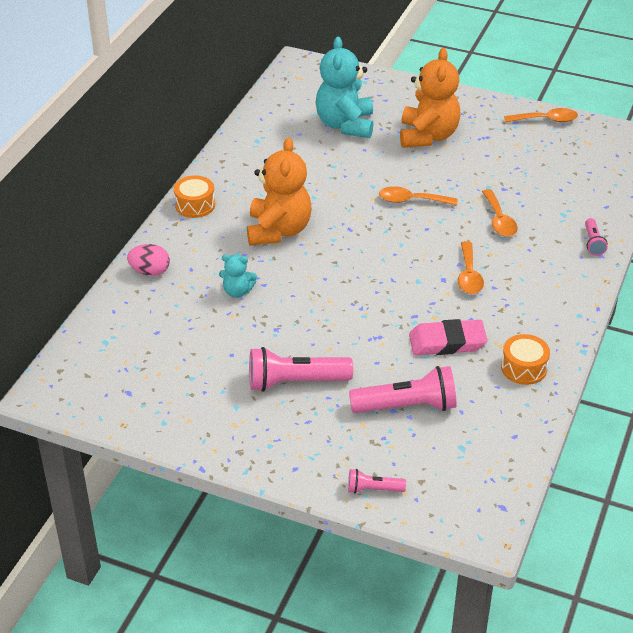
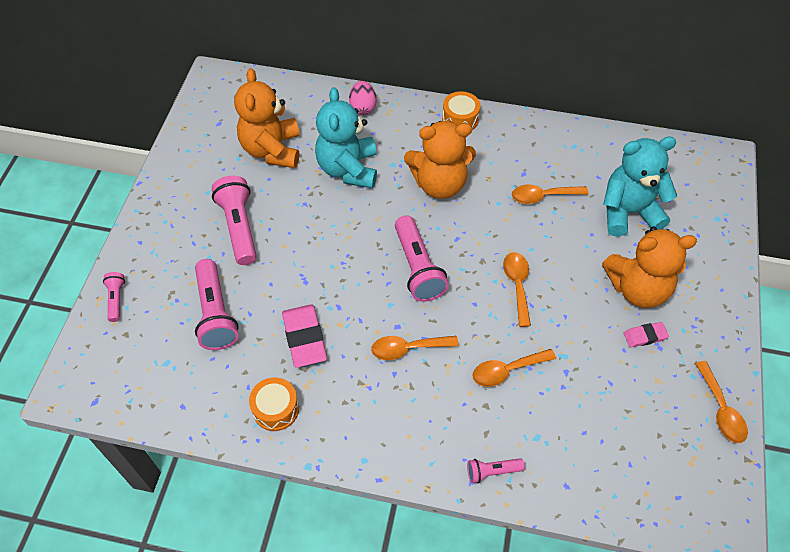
camera: 80 degrees right, 15 degrees up
turquoise teddy bear [219,254,257,298] -> turquoise teddy bear [315,87,377,188], size x2.03
none -> orange teddy bear [234,68,300,168]
none -> pink flashlight [395,215,449,302]
none -> orange spoon [512,185,588,204]
none -> pink eraser [624,322,669,348]

